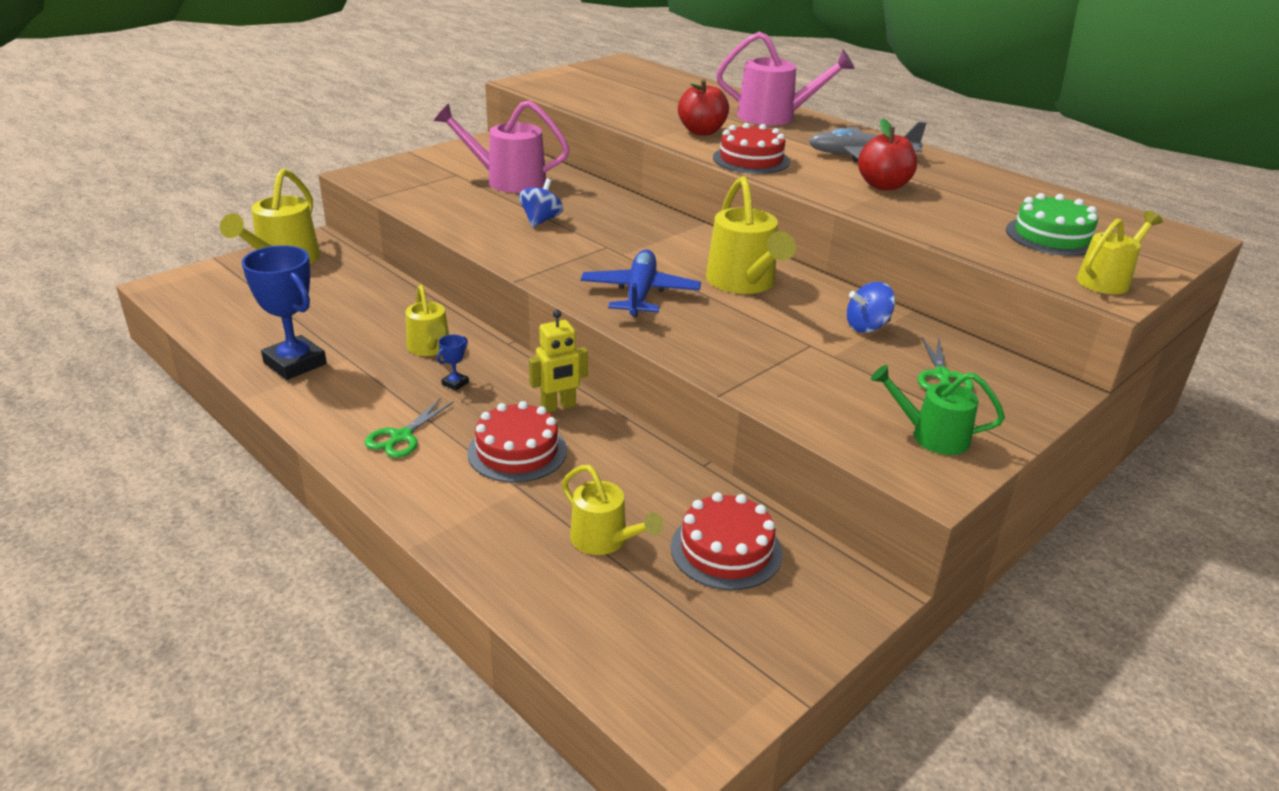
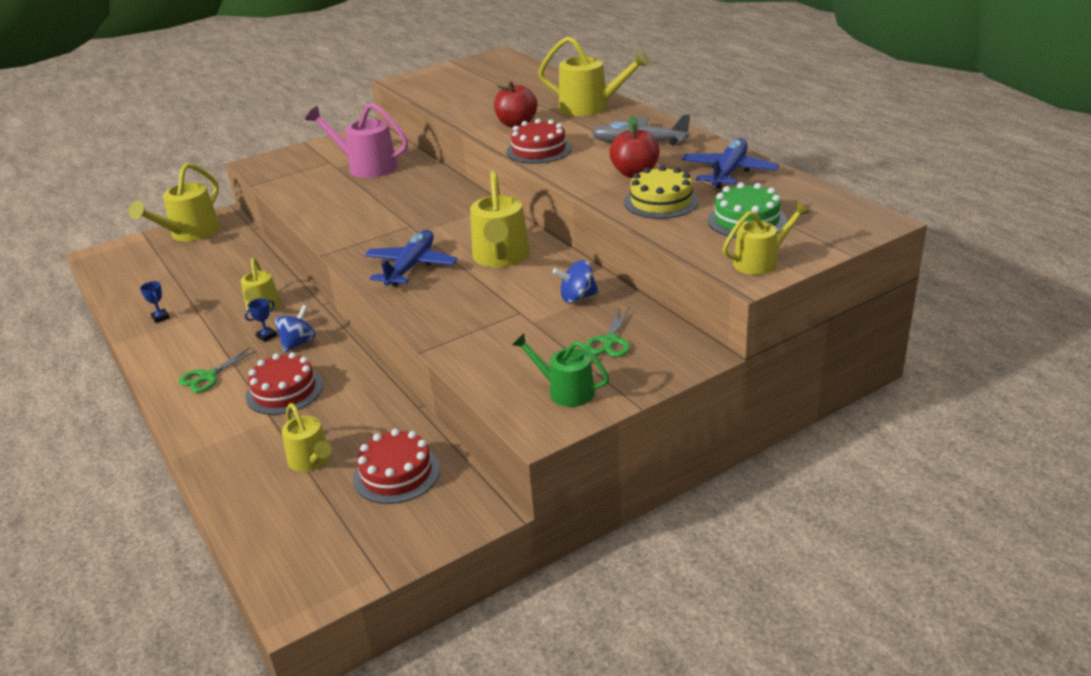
camera: 15 degrees right, 0 degrees up
blue trophy [242,245,327,380] -> blue trophy [140,281,170,323], size x0.42
blue spinning top [519,178,563,227] -> blue spinning top moved to [275,305,316,353]
yellow robot [529,310,588,413] -> none
pink watering can [716,32,855,126] -> yellow watering can [538,36,651,116]
none -> yellow cake [624,165,699,219]
none -> blue plane [681,138,779,188]

